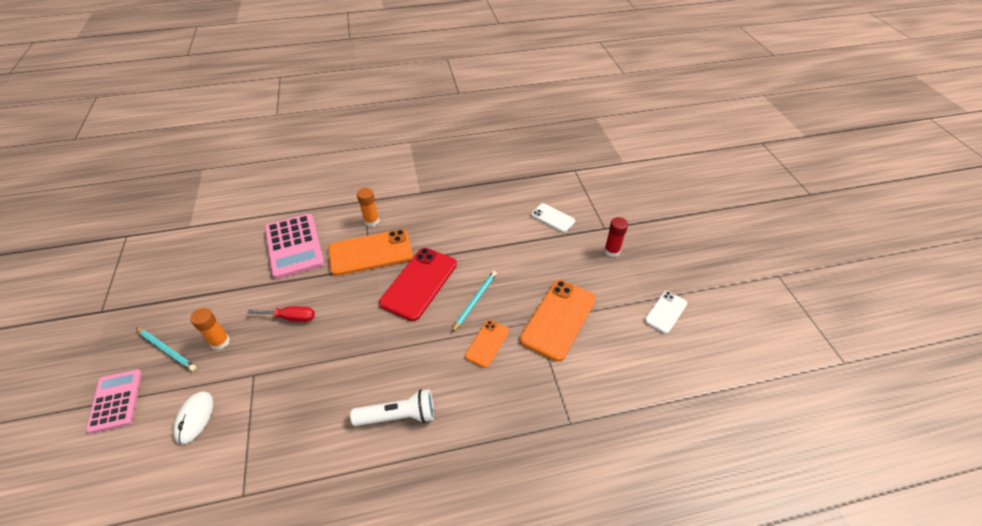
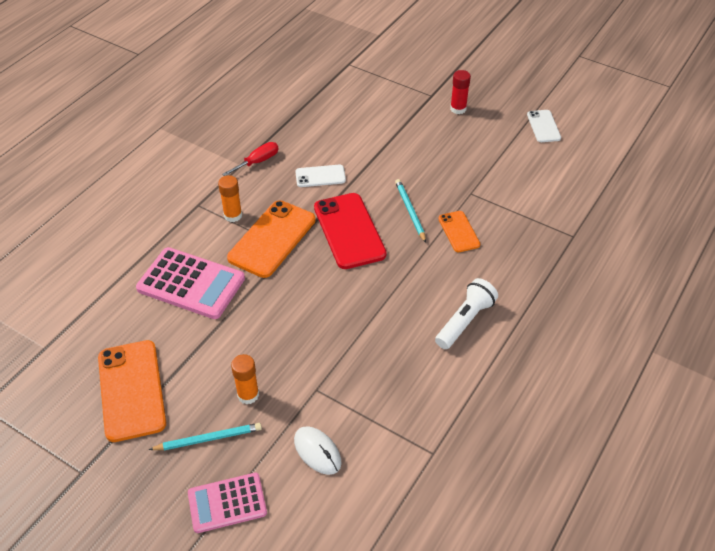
camera: 45 degrees left, 0 degrees up
pink calculator [86,369,142,434] -> pink calculator turned 45 degrees counterclockwise [188,473,267,533]
red screwdriver [247,306,315,322] -> red screwdriver moved to [223,142,278,176]
orange phone [520,280,596,362] -> orange phone moved to [98,340,166,442]
white phone [531,203,575,232] -> white phone moved to [295,165,346,187]

